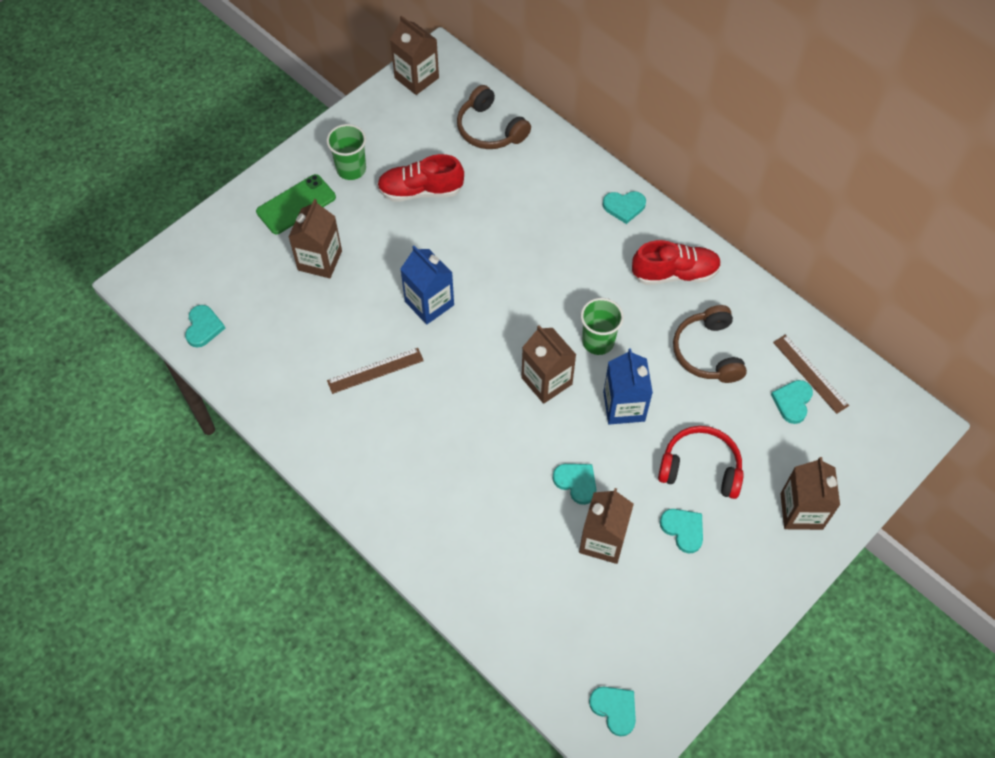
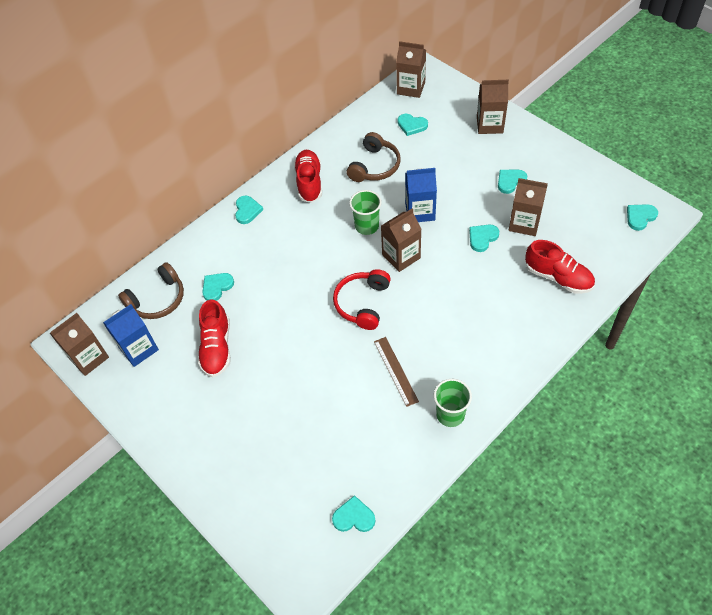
camera: 85 degrees left, 5 degrees down
green phone [256,174,336,234] -> none
brown carton [289,199,342,278] -> brown carton moved to [396,41,426,98]
green cup [326,124,366,180] -> green cup moved to [434,379,472,427]
blue carton [401,246,454,325] -> blue carton moved to [103,304,159,367]
red headphones [658,426,744,499] -> red headphones moved to [333,269,391,330]
brown headphones [673,305,747,383] -> brown headphones turned 60 degrees counterclockwise [347,132,401,182]
brown ruler [773,334,849,414] -> none
none -> turquoise heart [202,273,234,301]
none -> red shoe [525,240,595,294]

